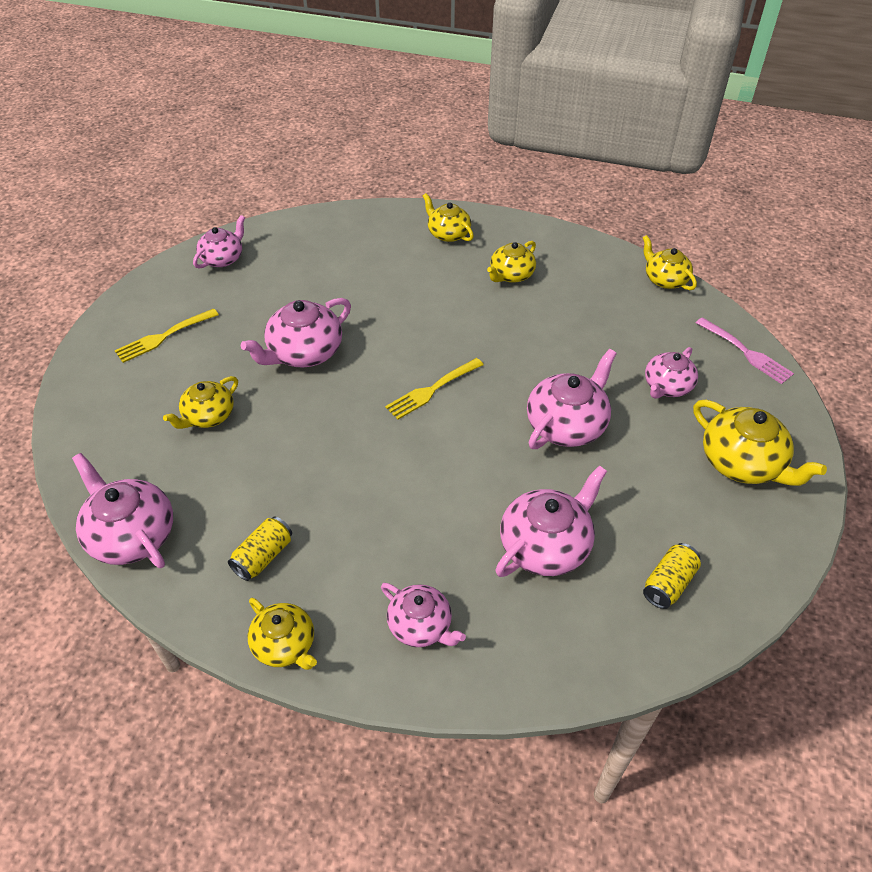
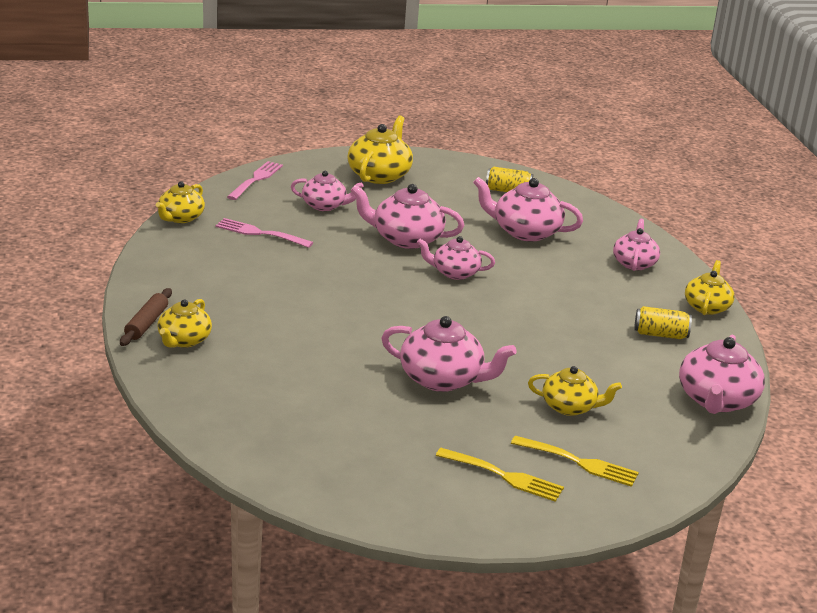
camera: 120 degrees left, 20 degrees down
pink teapot [193,215,245,269] -> pink teapot moved to [417,236,495,280]
yellow fork [385,358,484,420] -> yellow fork moved to [511,436,639,487]
yellow teapot [487,241,536,283] -> none
none -> brown rolling pin [120,288,172,346]
none -> pink fork [215,218,314,248]

